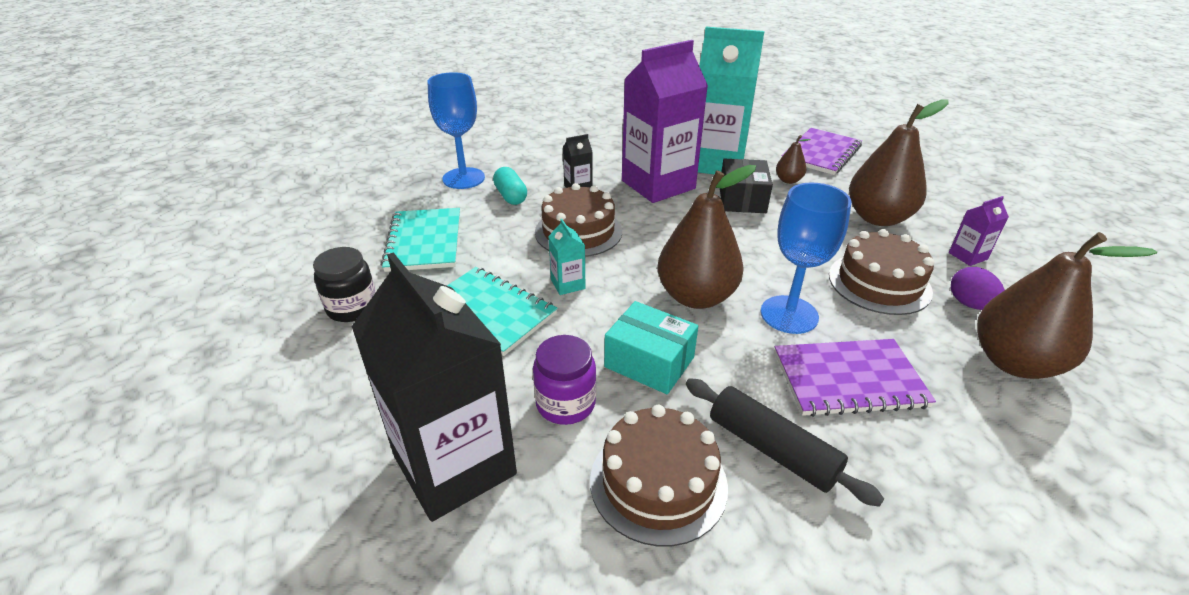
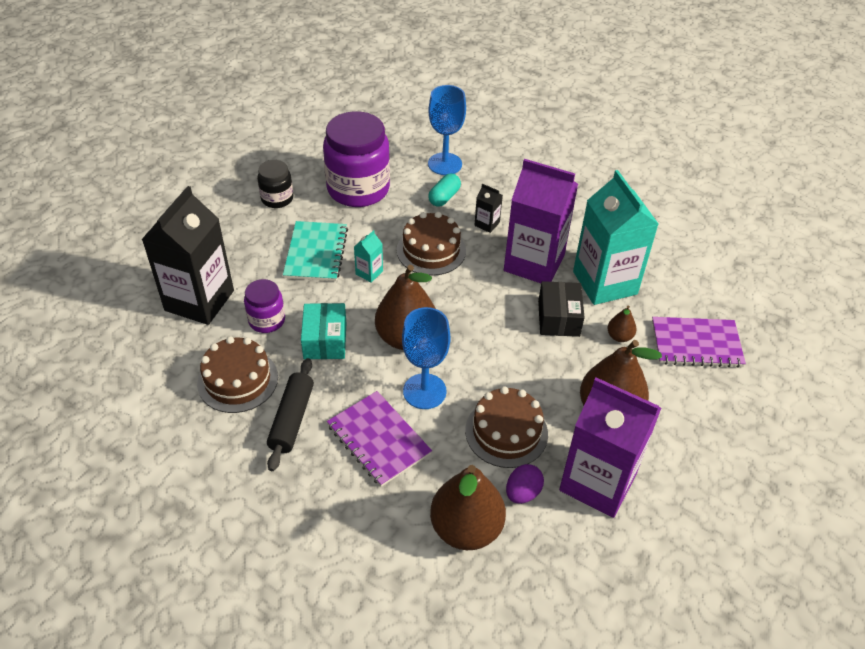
camera: 55 degrees right, 10 degrees up
turquoise notebook [381,208,460,272] -> purple jar [323,111,390,207]
black box [720,159,773,213] -> black box turned 60 degrees counterclockwise [538,281,585,337]
purple carton [949,196,1009,266] -> purple carton [559,378,661,518], size x2.46

